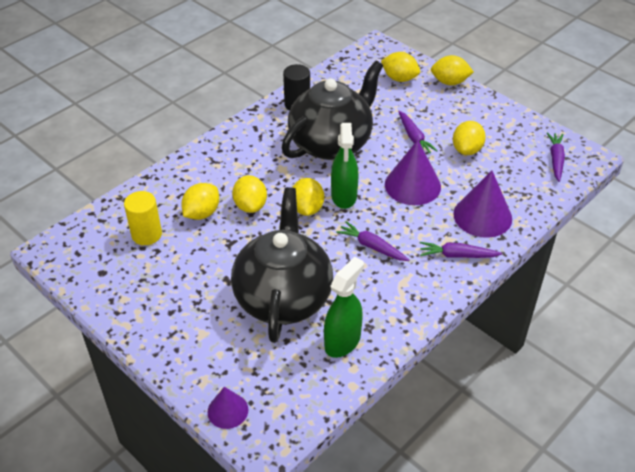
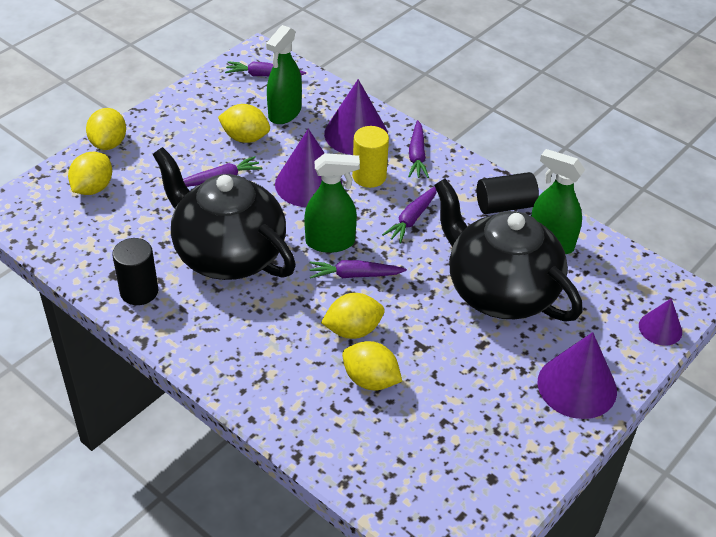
camera: 95 degrees left, 0 degrees up
yellow cylinder [124,191,162,245] -> yellow cylinder moved to [352,126,389,188]
black teapot [231,187,333,343] -> black teapot turned 45 degrees clockwise [434,179,583,322]
yellow lemon [292,178,324,216] -> purple carrot [309,260,407,279]
none -> green spray bottle [266,25,302,124]
none -> black cylinder [477,172,539,214]
none -> purple cone [538,332,617,419]

